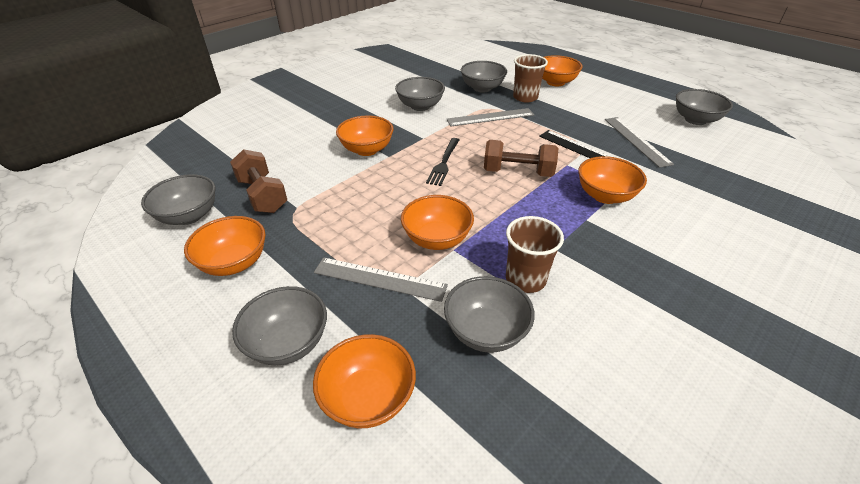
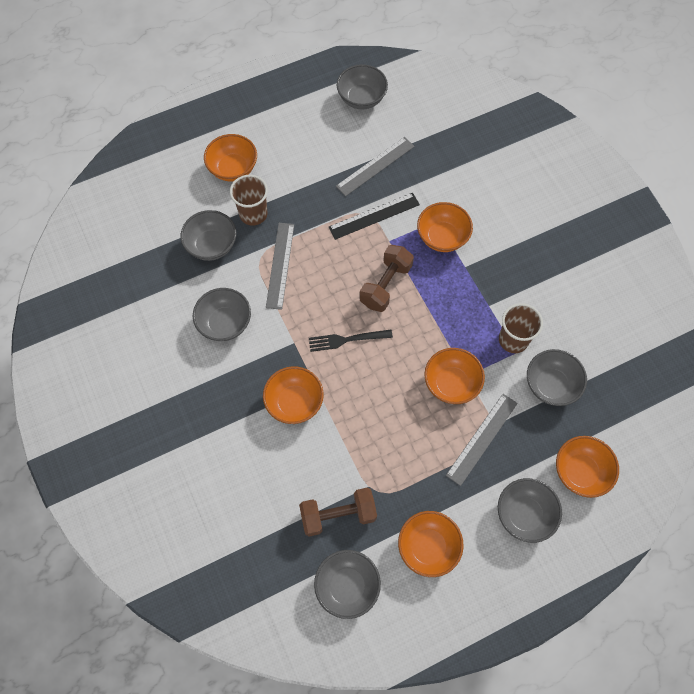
camera: 70 degrees left, 25 degrees up
black fork [426,138,459,186] -> black fork turned 135 degrees clockwise [309,330,393,352]
grey ruler [605,117,674,168] -> grey ruler turned 45 degrees counterclockwise [336,137,415,196]

